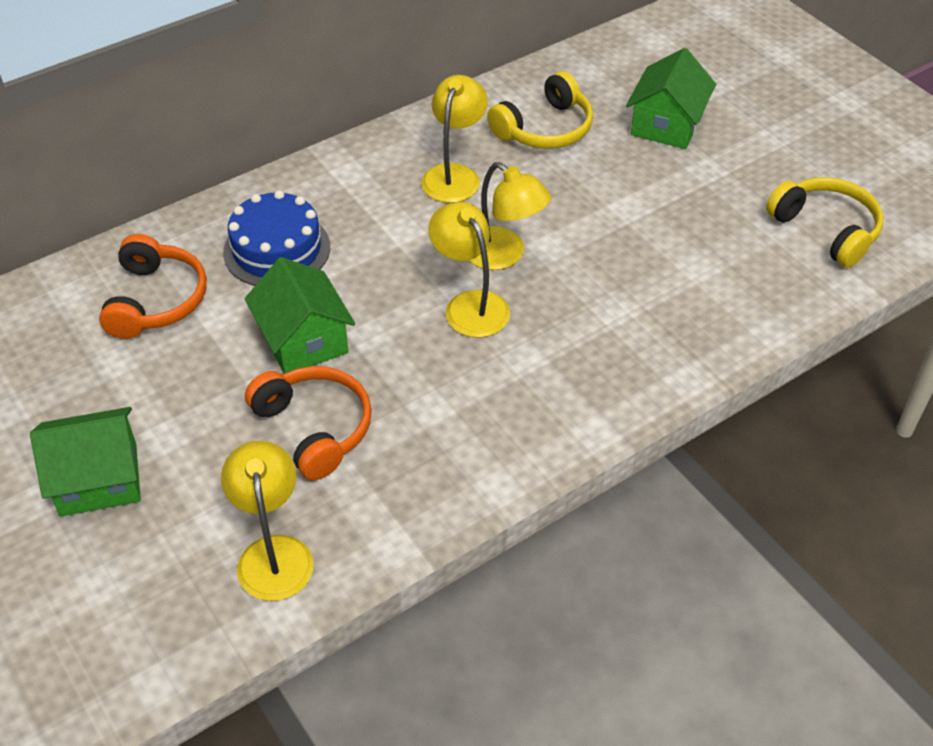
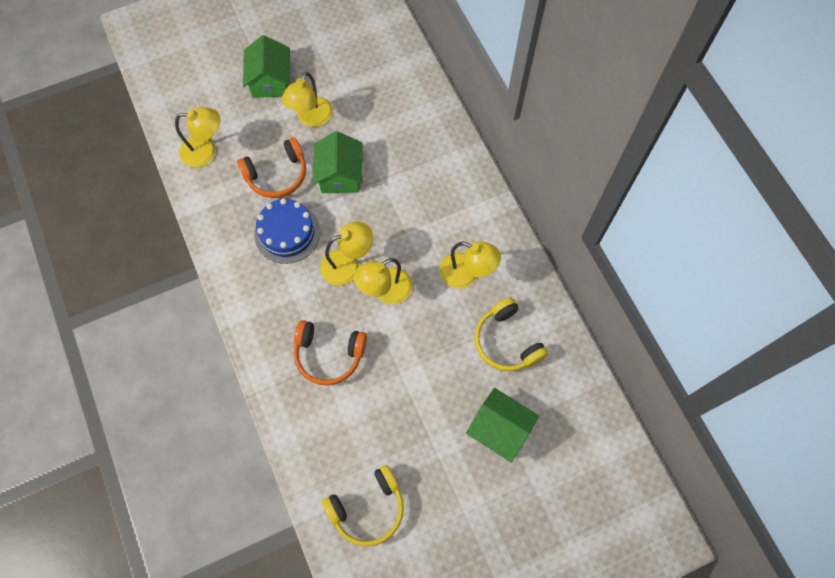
camera: 100 degrees right, 20 degrees up
orange headphones [99,234,207,339] -> orange headphones moved to [294,320,367,385]
blue cake [223,190,330,286] -> blue cake moved to [254,198,320,264]
green house [245,257,355,374] -> green house turned 75 degrees counterclockwise [313,131,363,193]
none -> yellow lamp [282,72,333,127]

